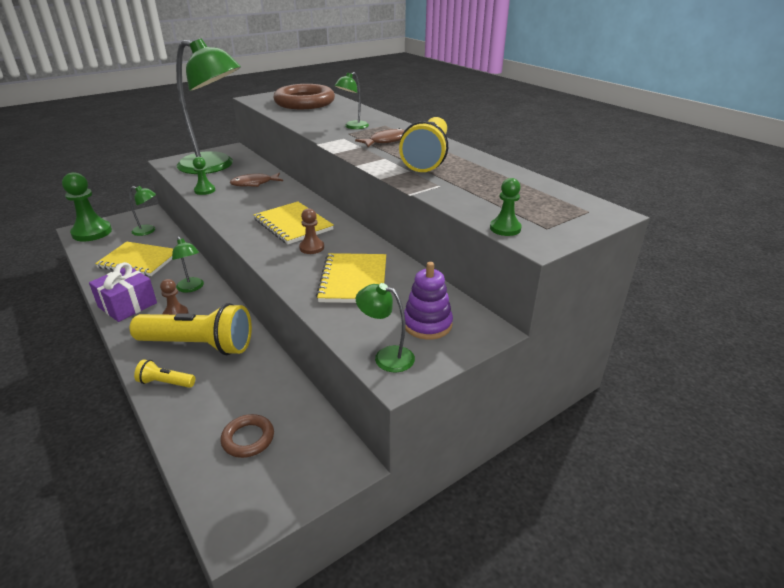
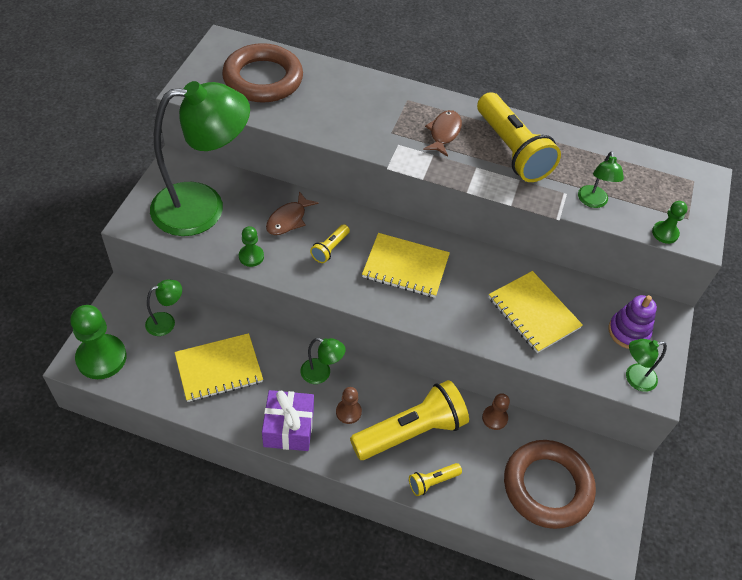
camera: 40 degrees left, 20 degrees up
brown ring [221,414,274,458] -> brown ring [504,440,596,529], size x2.08
brown pawn [299,208,324,254] -> brown pawn moved to [482,393,510,430]
green lamp [334,72,369,129] -> green lamp moved to [578,151,624,208]
none -> yellow flashlight [310,224,350,263]

